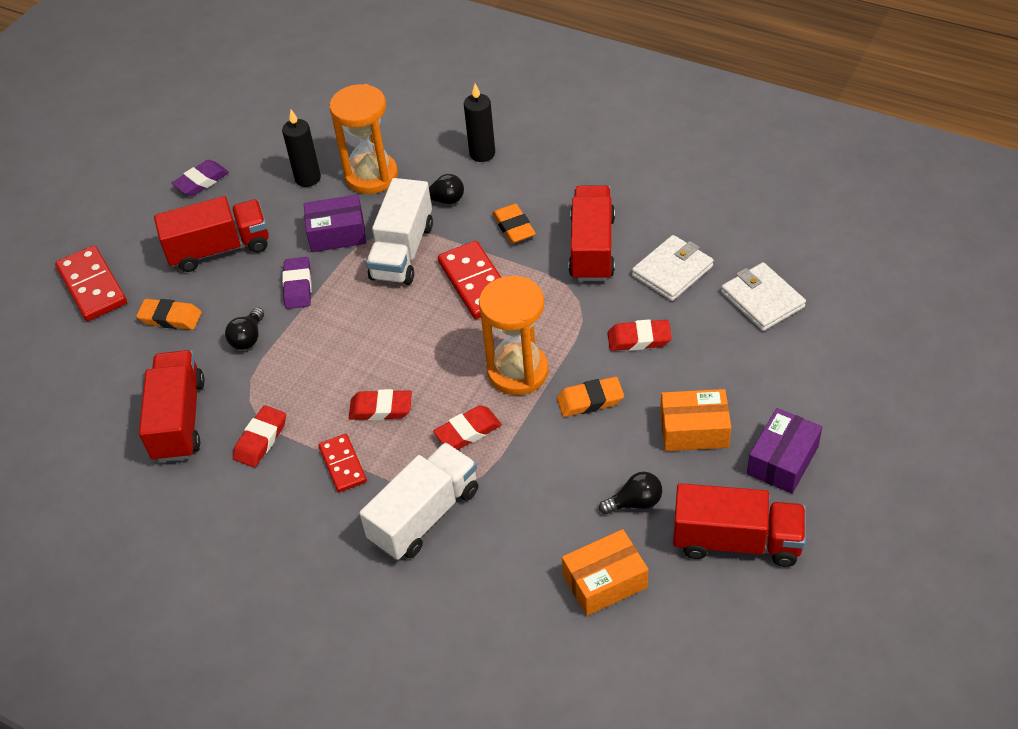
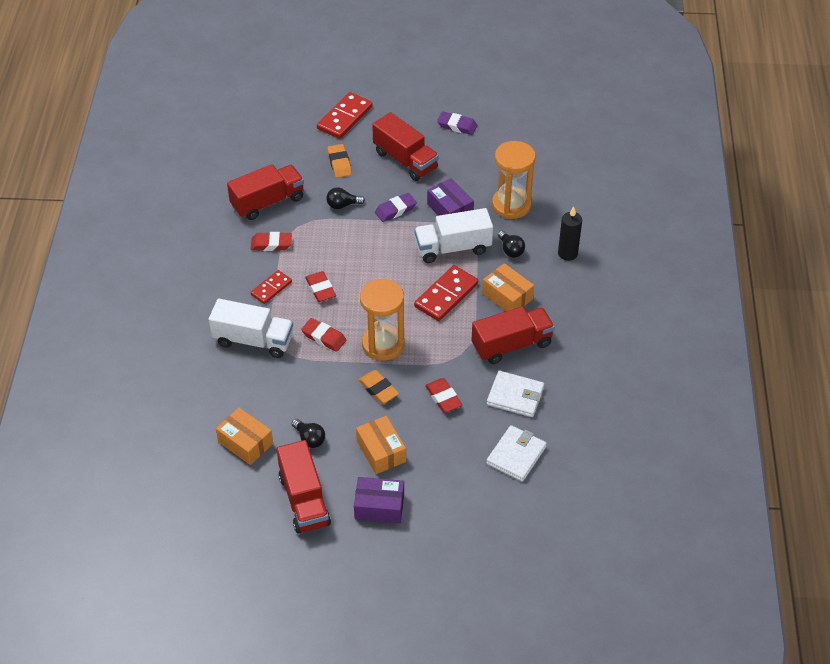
camera: 60 degrees right, 0 degrees up
black candle [282,110,321,187] -> none
orange eraser [492,204,536,244] -> orange box [482,263,534,311]

